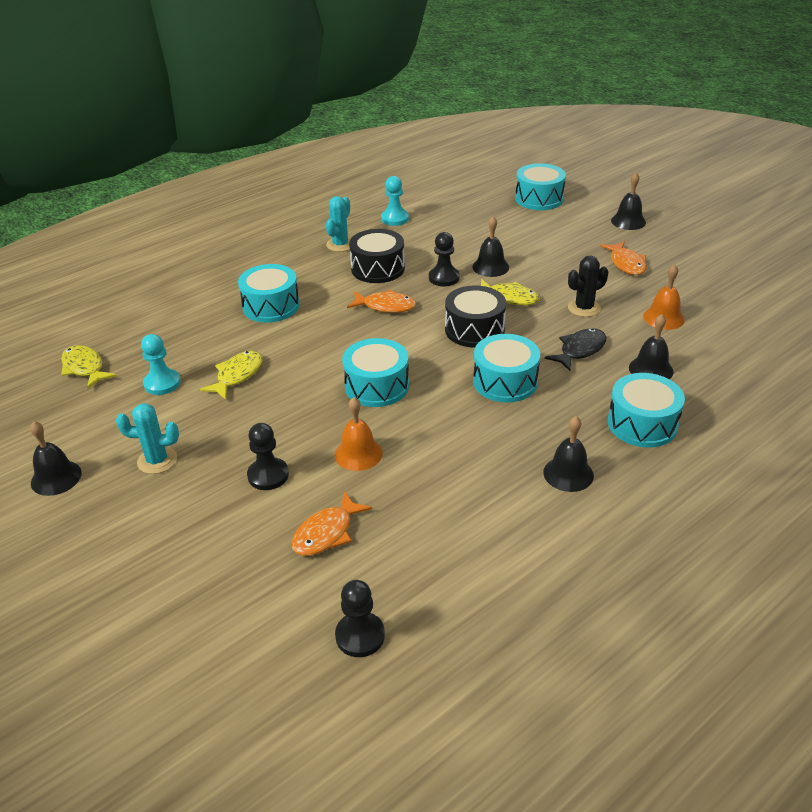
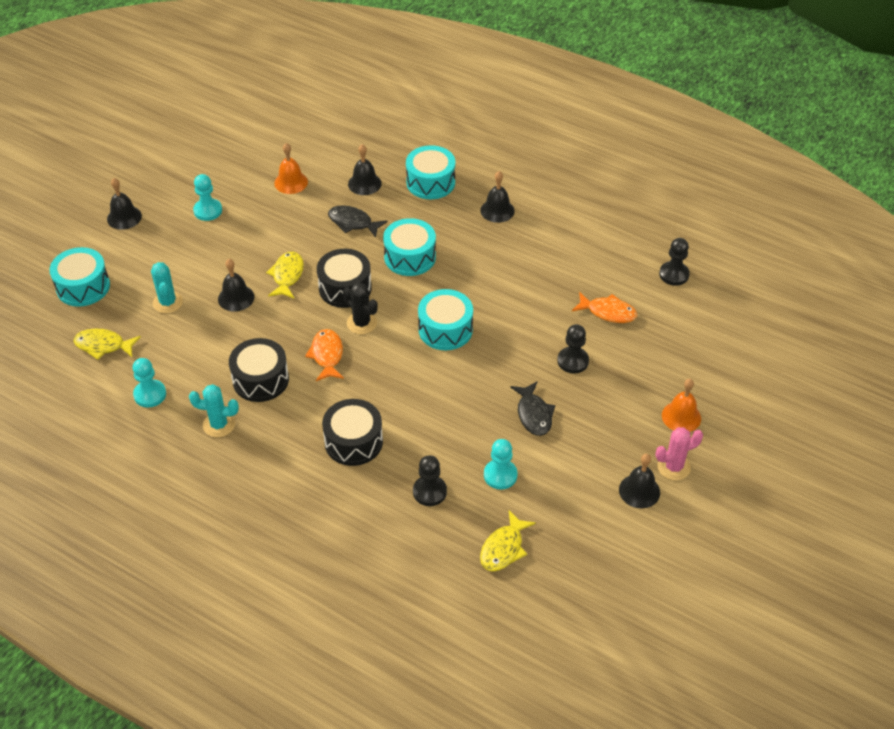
camera: 110 degrees left, 10 degrees up
turquoise cactus [116,403,179,474] -> turquoise cactus moved to [151,262,183,313]
yellow fish [200,351,263,400] -> yellow fish moved to [73,329,141,360]
turquoise drum [238,264,300,323] -> black drum [322,399,383,466]
orange bell [335,397,383,471] -> orange bell moved to [662,379,701,432]
black pawn [429,232,460,286] -> black pawn moved to [413,455,447,506]
black cactus [568,256,608,317] -> black cactus moved to [343,283,378,334]
orange fish [600,241,647,275] -> turquoise pawn [193,174,222,221]
none -> black fish [510,382,555,436]
none -> pink cactus [655,427,703,480]

